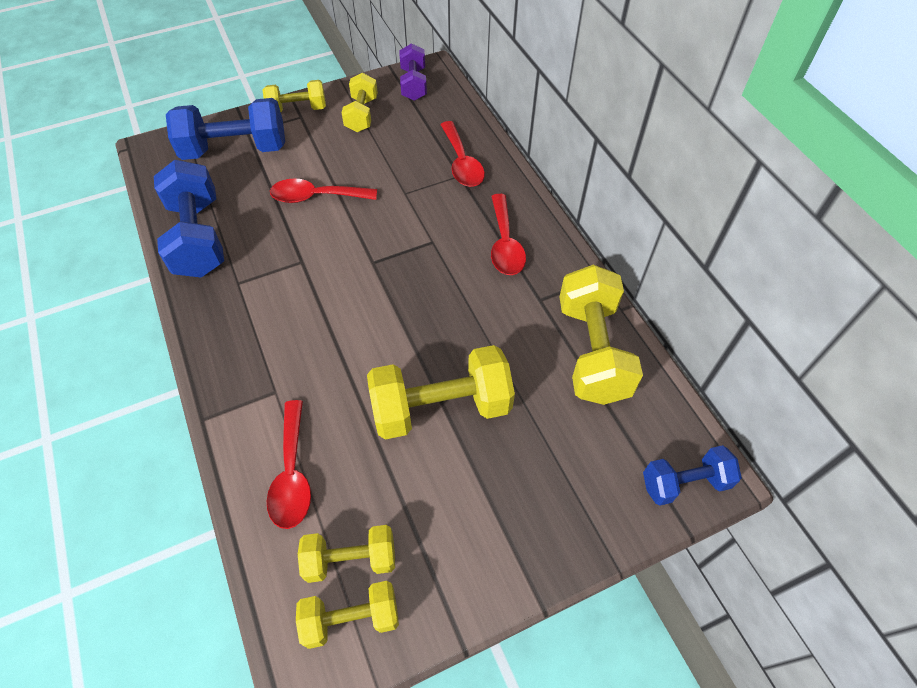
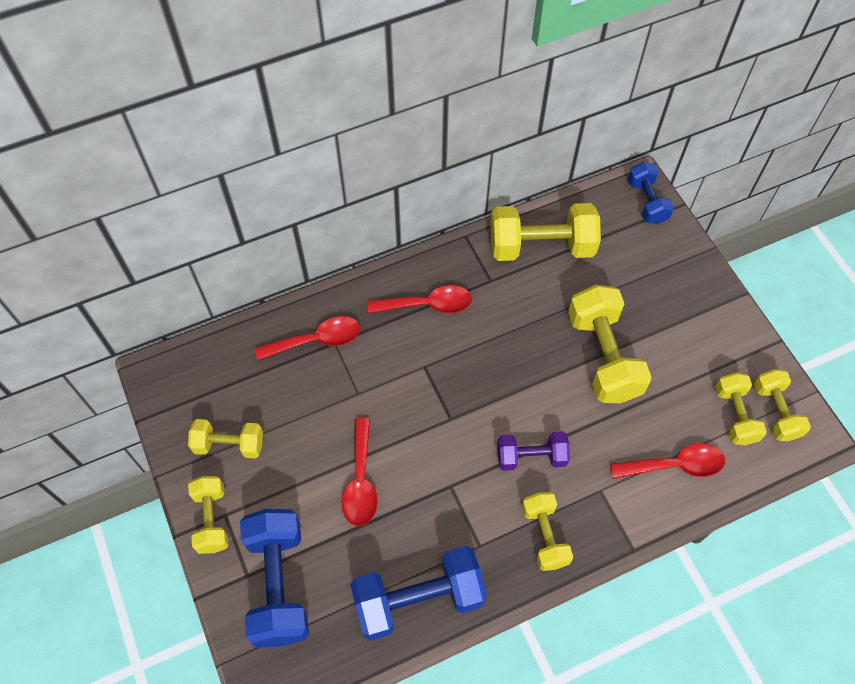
camera: 90 degrees left, 5 degrees up
purple dumbbell [399,43,427,101] -> purple dumbbell moved to [497,431,570,471]
none -> yellow dumbbell [522,492,573,571]

